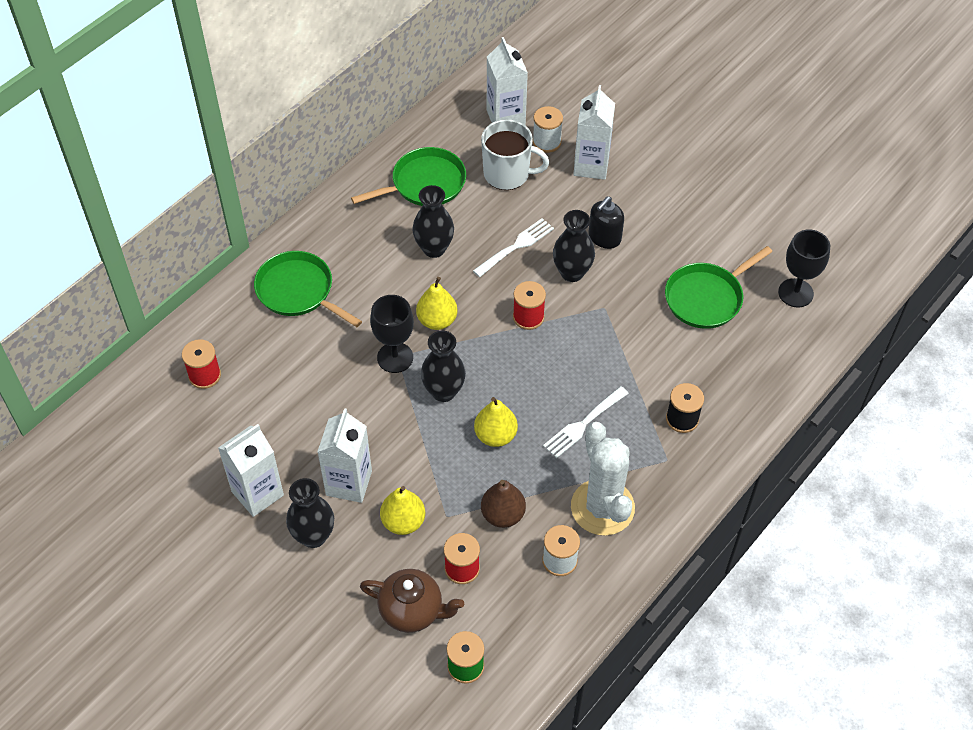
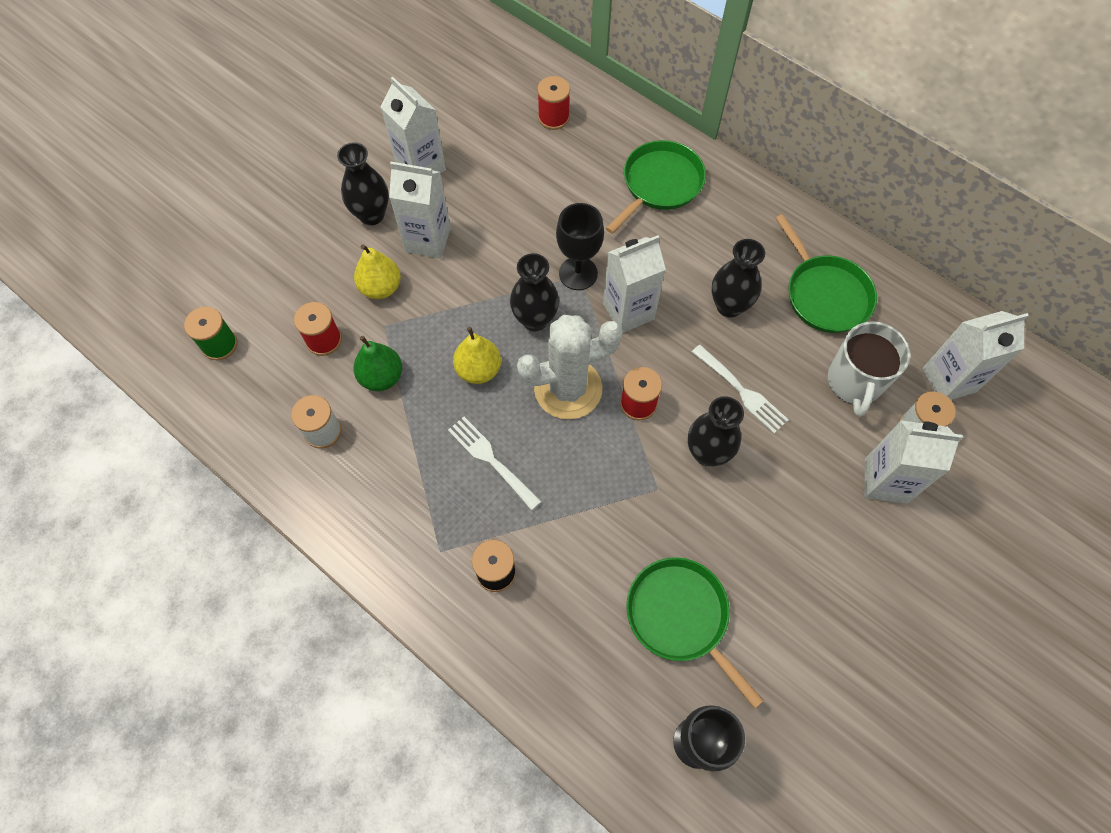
camera: 90 degrees right, 10 degrees up
brown teapot [360,569,464,633] -> none
yellow pear [416,277,458,330] -> white carton [603,235,666,333]
brown pear [481,480,526,528] -> green pear [353,336,402,391]
white cactus [571,422,635,536] -> white cactus moved to [517,315,623,419]
black soap dispenser [589,196,624,249] -> none

